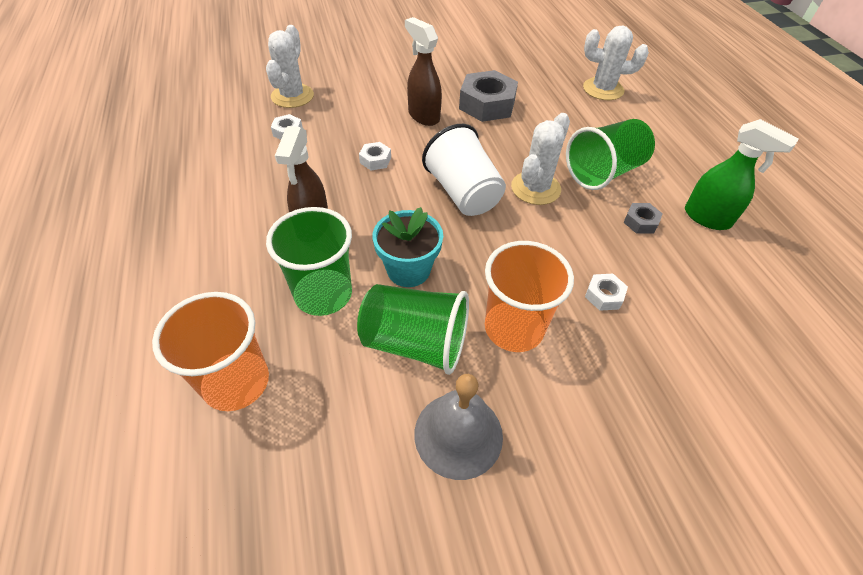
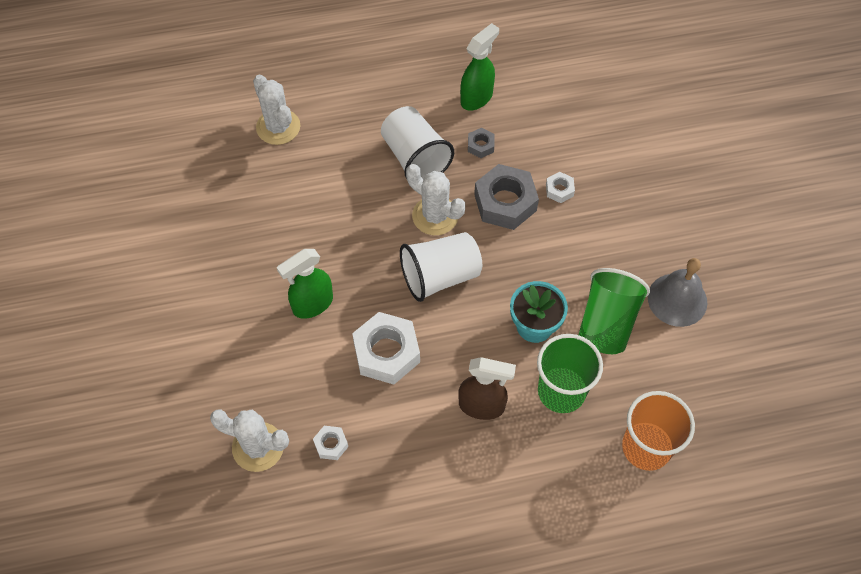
camera: 85 degrees left, 10 degrees up
white nut [359,142,391,170] -> white nut [352,312,420,385], size x2.10
brown spray bottle [405,17,442,126] -> green spray bottle [277,249,333,319]
grey nut [459,70,518,122] -> grey nut moved to [474,164,539,230]
orange cup [485,241,574,352] -> none
green cup [566,119,655,190] -> white cup [381,106,454,179]
white cactus [583,25,649,100] -> white cactus turned 45 degrees counterclockwise [253,75,300,145]

